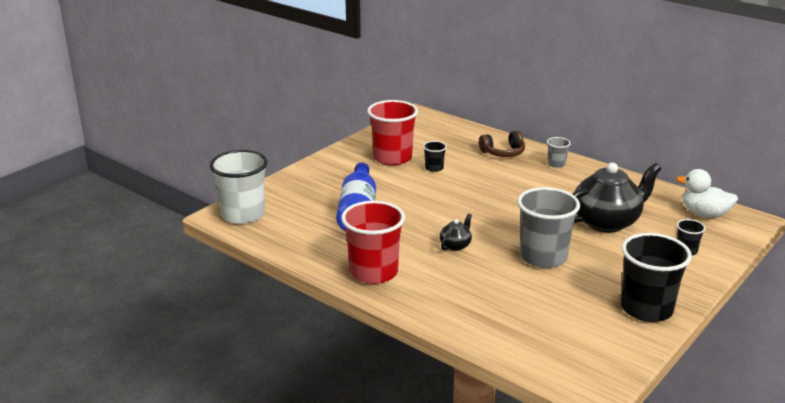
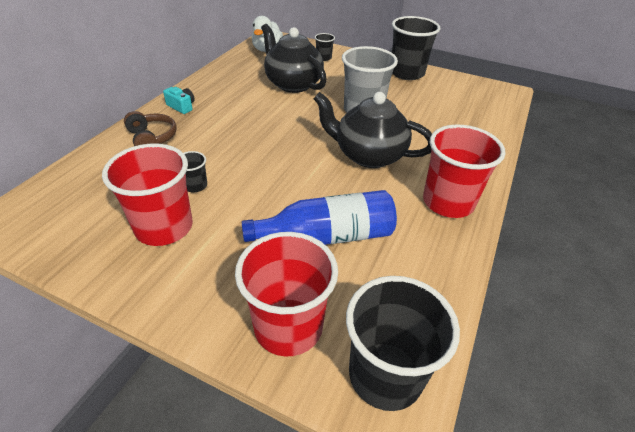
camera: 105 degrees left, 15 degrees up
white cup [210,150,268,224] -> black cup [346,276,460,411]
black teapot [440,214,472,251] -> black teapot [313,92,432,168], size x2.24
grey cup [547,137,571,168] -> turquoise camera [163,87,195,114]
none -> red cup [235,232,338,357]

